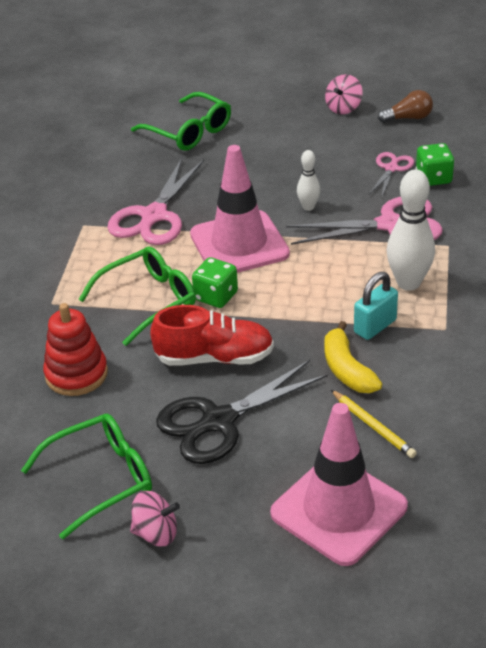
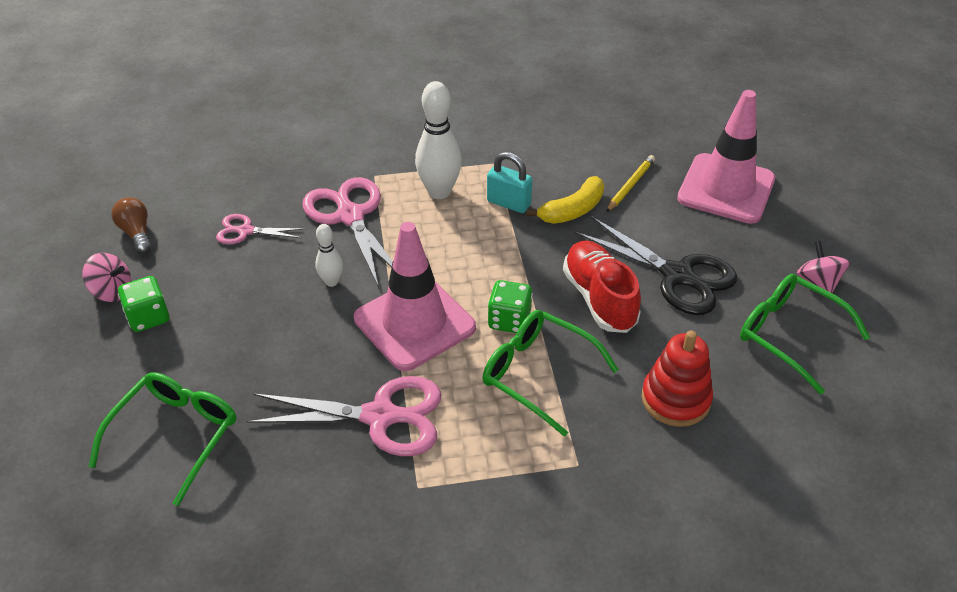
camera: 110 degrees left, 5 degrees up
green dice [416,143,454,186] -> green dice moved to [118,276,169,332]

